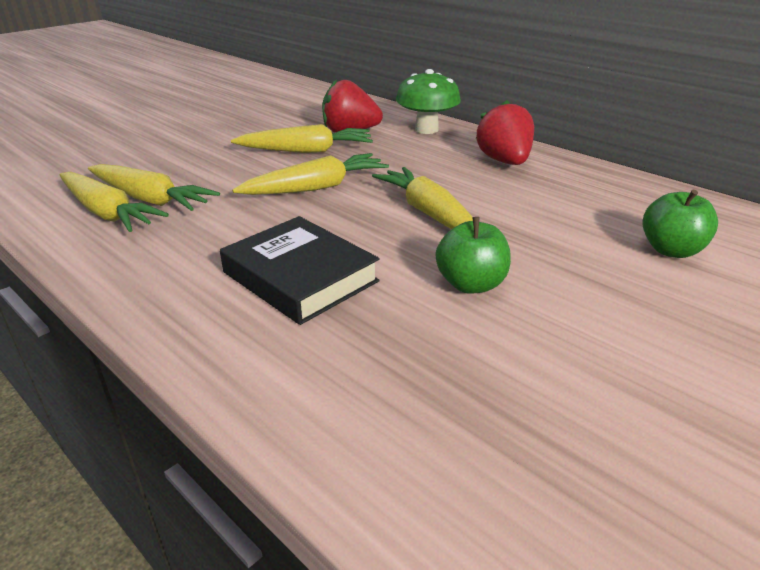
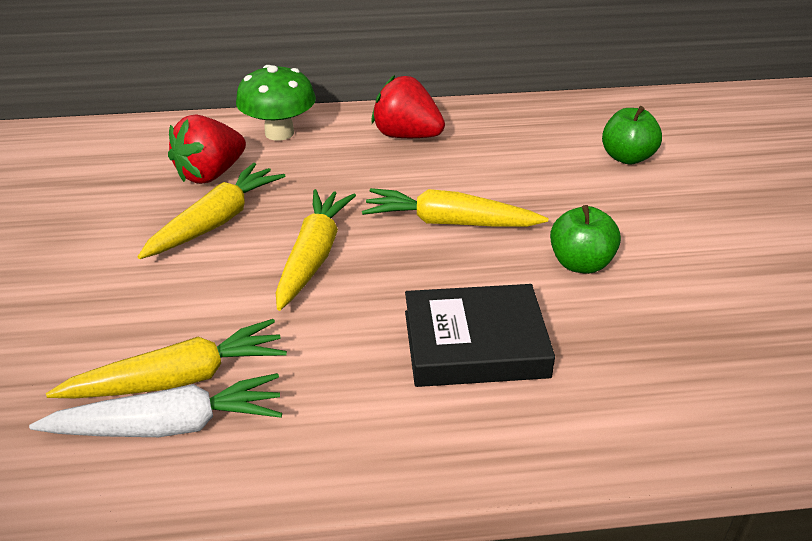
camera: 50 degrees left, 5 degrees up
yellow carrot [59,171,169,232] -> white carrot [29,373,282,437]

